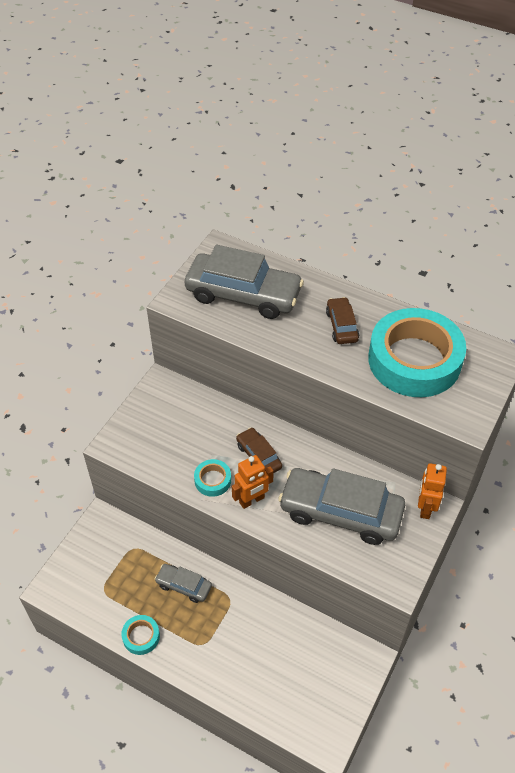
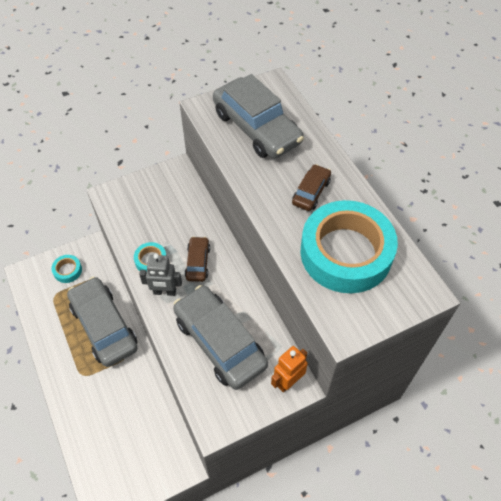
camera: 35 degrees right, 5 degrees up
turquoise tape [121,615,160,655] -> turquoise tape moved to [51,255,82,283]
grey car [155,564,212,603] -> grey car [67,277,138,367], size x2.05
orange robot [232,455,274,509] -> grey robot [139,254,182,296]

